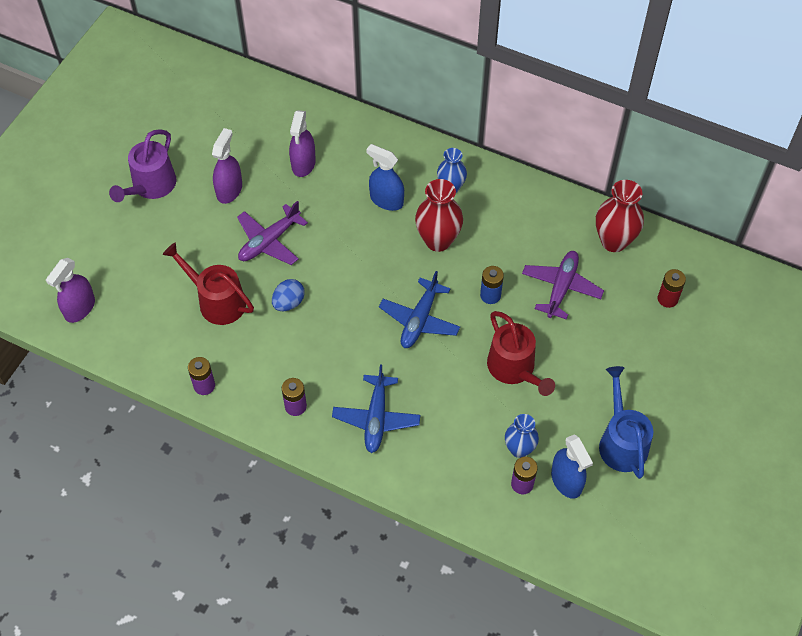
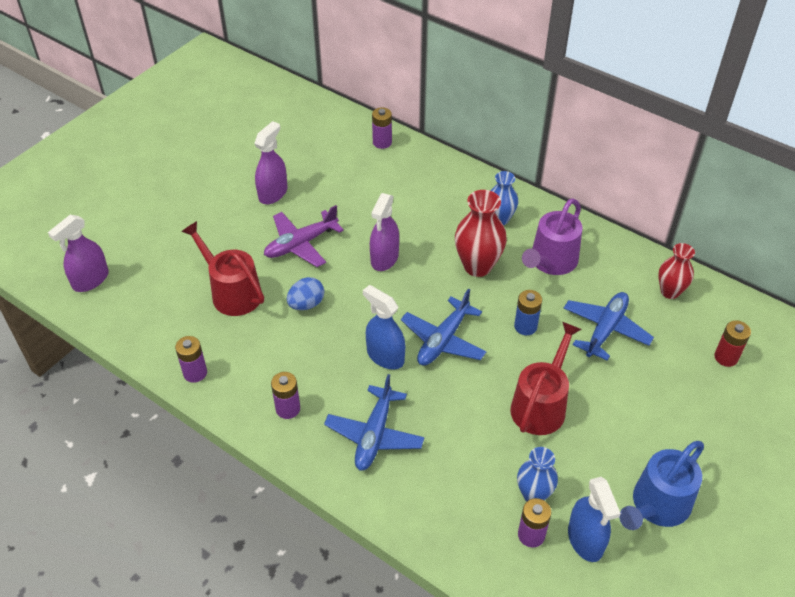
camera: 10 degrees right, 10 degrees down
purple watering can [109,129,177,202] -> purple watering can moved to [522,198,583,275]
purple spray bottle [289,110,316,177] -> purple spray bottle moved to [370,193,399,271]
blue spray bottle [366,144,404,211] -> blue spray bottle moved to [363,285,405,370]
red watering can [487,311,555,396] -> red watering can turned 135 degrees counterclockwise [510,322,581,435]
purple plane [522,251,604,319] -> blue plane [564,292,654,361]
red vase [596,180,644,252] -> red vase [658,243,695,299], size x0.65
blue watering can [599,366,653,479] -> blue watering can turned 135 degrees counterclockwise [619,441,704,530]
none -> purple battery [372,107,392,149]

